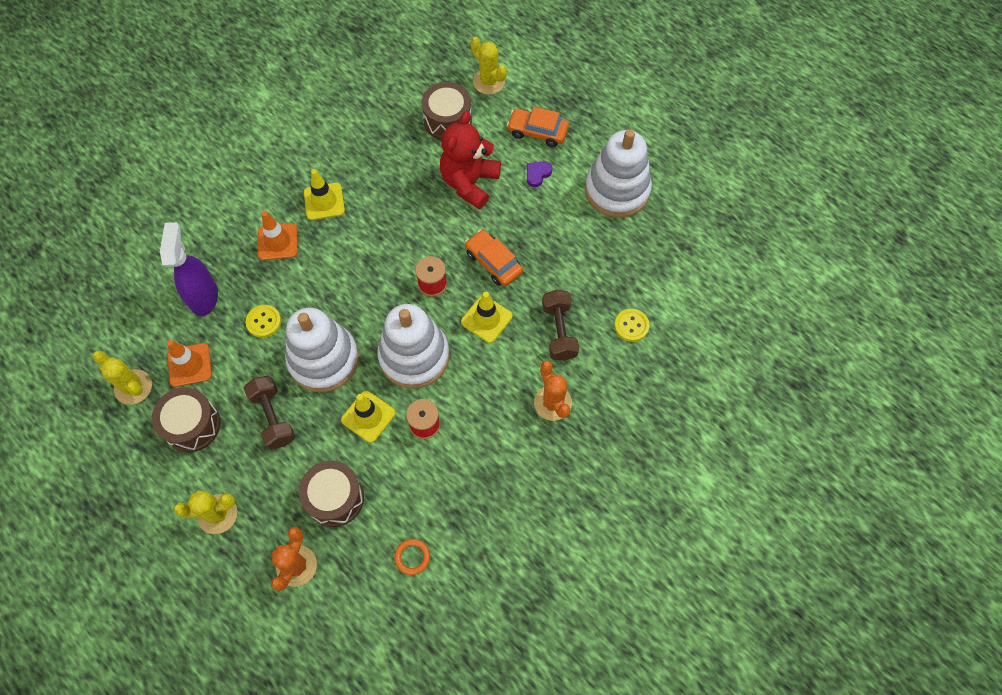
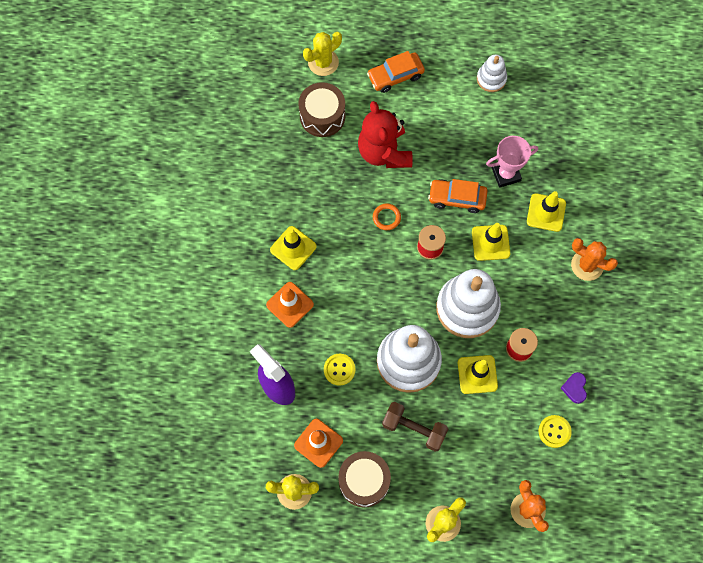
camera: 40 degrees left, 5 degrees up
brown drum [299,461,364,527] -> none
orange ring [394,539,430,575] -> orange ring moved to [373,204,401,230]
yellow cactus [470,37,507,95] -> yellow cactus turned 45 degrees counterclockwise [303,32,342,76]
purple heart [527,161,552,187] -> purple heart moved to [561,372,587,404]
brown dumbbell [542,289,579,361] -> yellow traffic cone [527,191,566,232]
white stacking toy [585,129,652,218] -> white stacking toy [477,55,507,92], size x0.51
yellow button [614,309,650,342] -> yellow button moved to [538,415,572,448]
none -> pink trophy [486,136,538,188]

